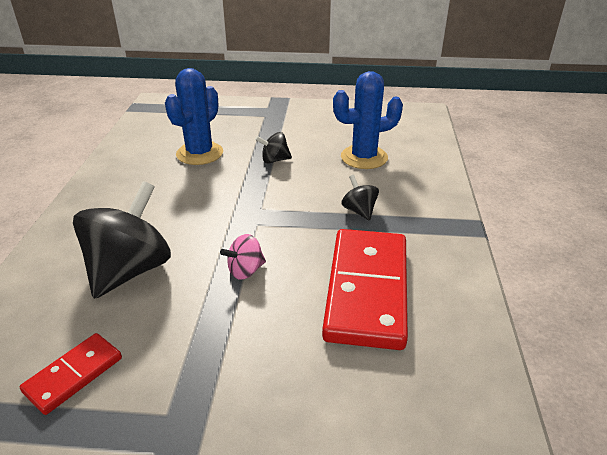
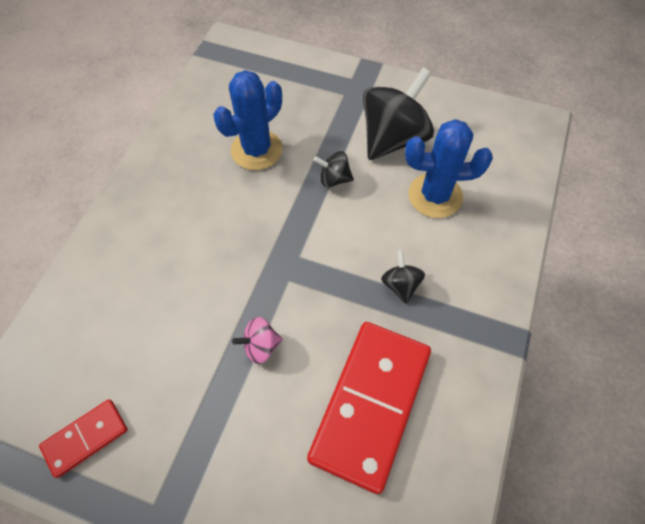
camera: 15 degrees right, 25 degrees up
black spinning top [73,181,171,299] -> black spinning top moved to [363,67,434,160]

